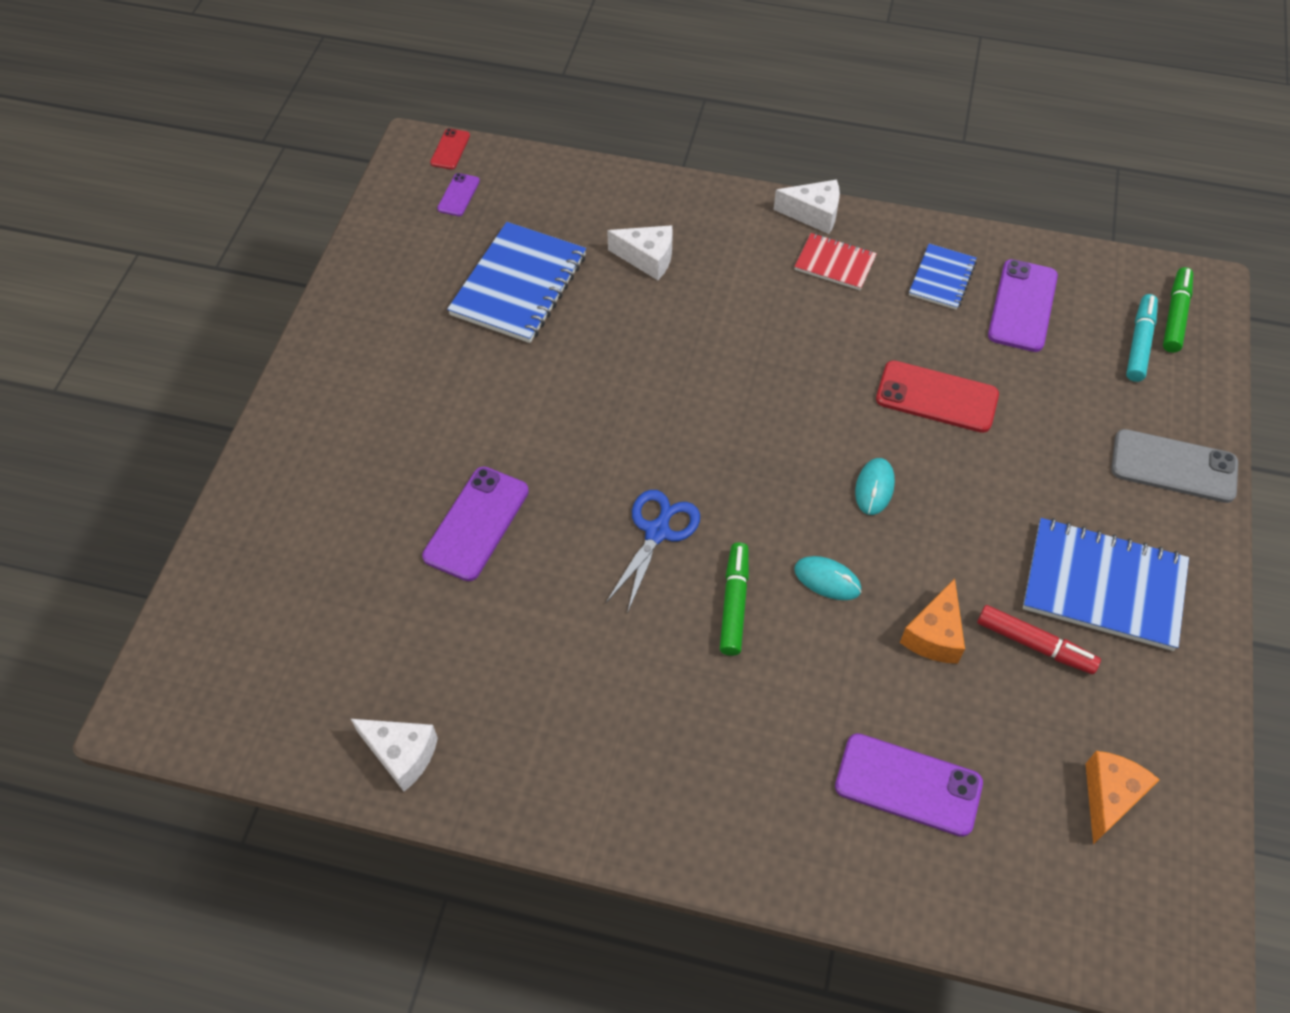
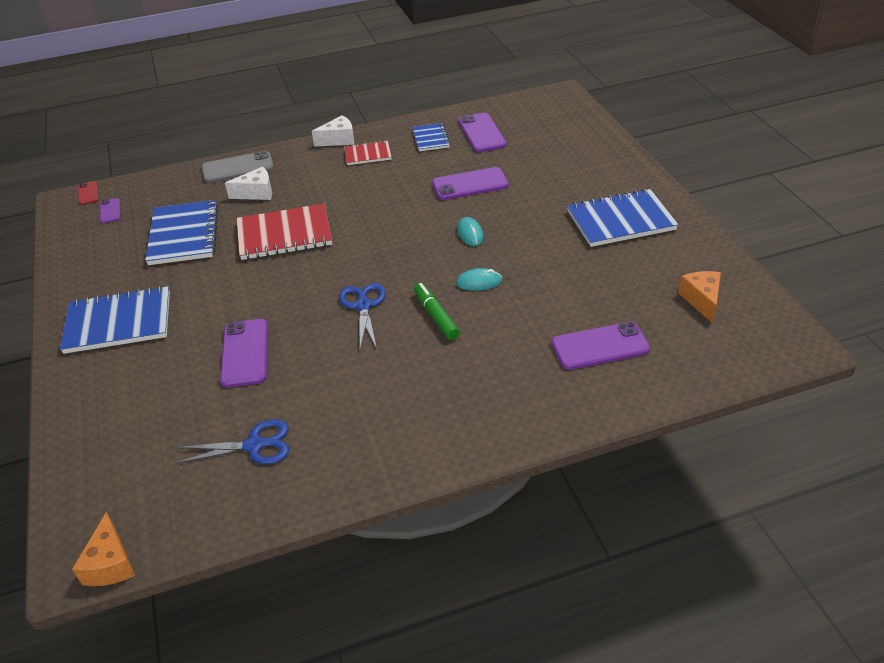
camera: 30 degrees left, 15 degrees down
white cheese [351,719,438,792] -> none
red phone [876,360,999,433] -> purple phone [432,167,509,200]
orange cheese [900,578,965,664] -> orange cheese moved to [72,512,135,586]
red marker [977,605,1101,674] -> none
grey phone [1111,429,1238,503] -> grey phone moved to [202,151,274,183]
turquoise marker [1126,294,1158,382] -> none
green marker [1163,267,1193,353] -> none
none -> blue notebook [60,286,170,354]
none -> blue scissors [175,419,289,464]
none -> red notebook [237,204,332,260]

